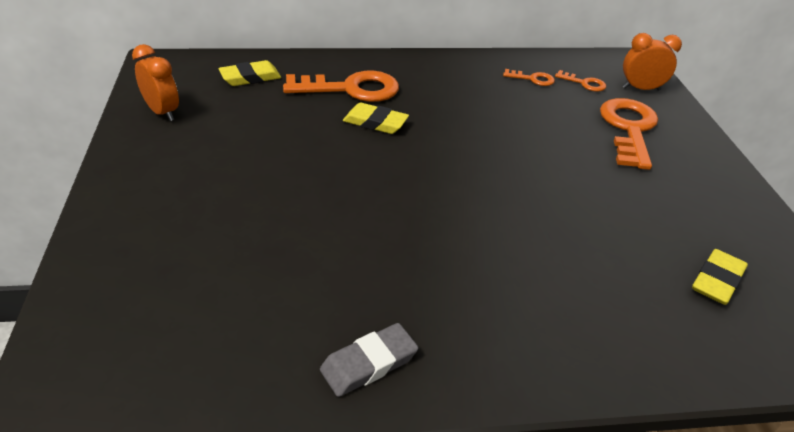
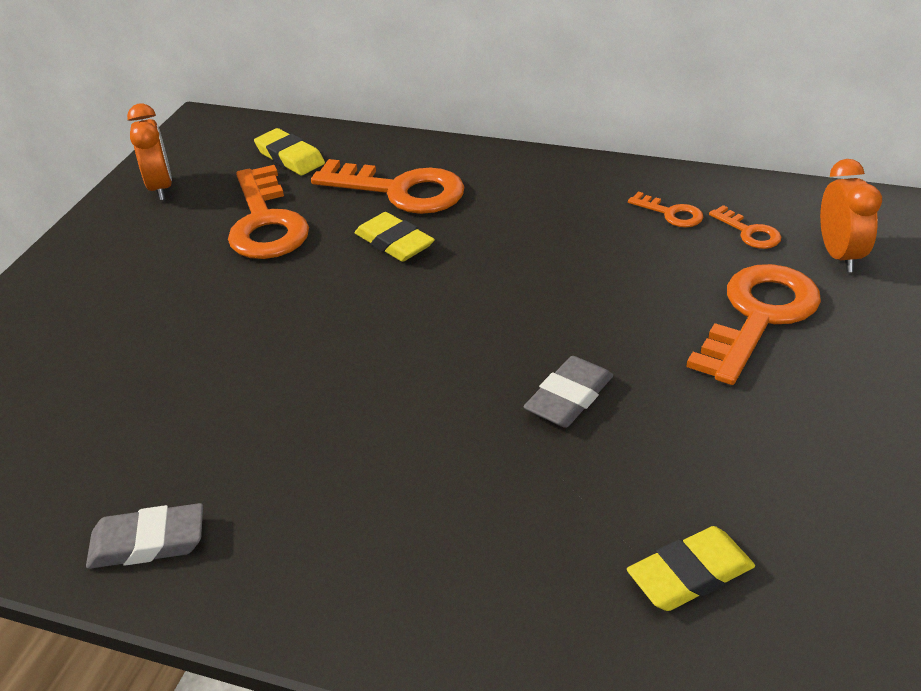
camera: 30 degrees right, 0 degrees up
yellow eraser [219,60,281,86] -> yellow eraser turned 45 degrees clockwise [254,128,325,175]
orange clock [623,33,682,91] -> orange clock turned 60 degrees clockwise [820,159,882,272]
none -> orange key [228,165,309,259]
none -> grey eraser [523,356,613,428]

